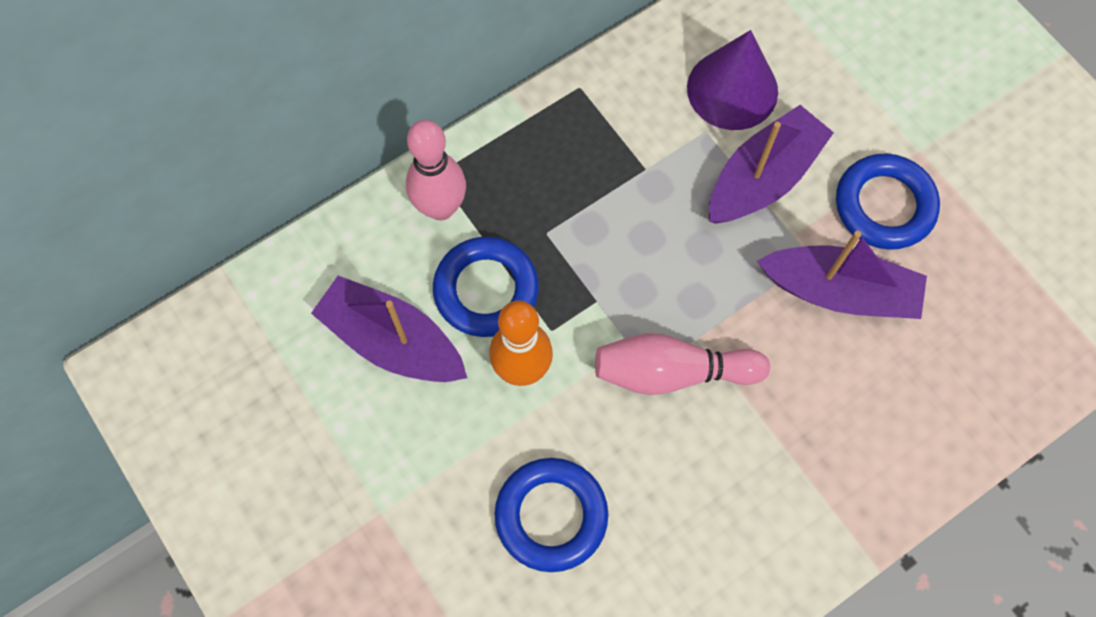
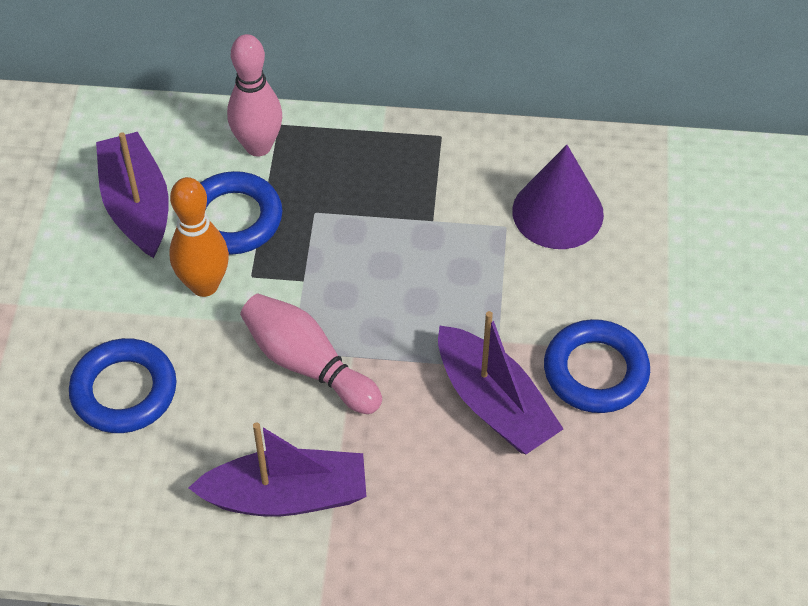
camera: 40 degrees right, 15 degrees down
purple boat [709,105,834,224] -> purple boat moved to [188,422,366,517]

